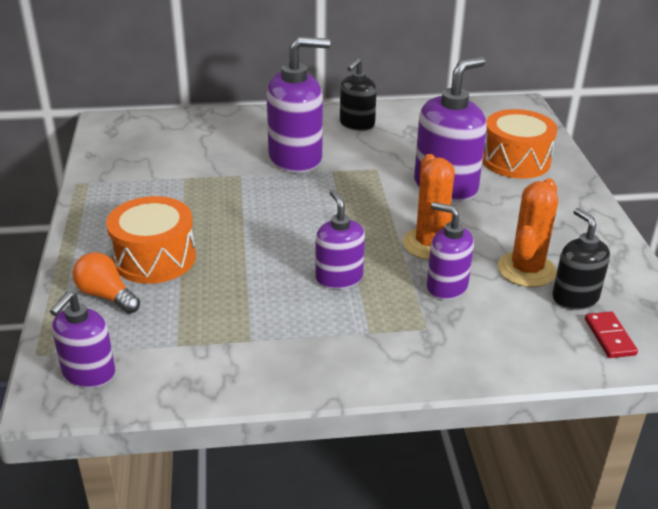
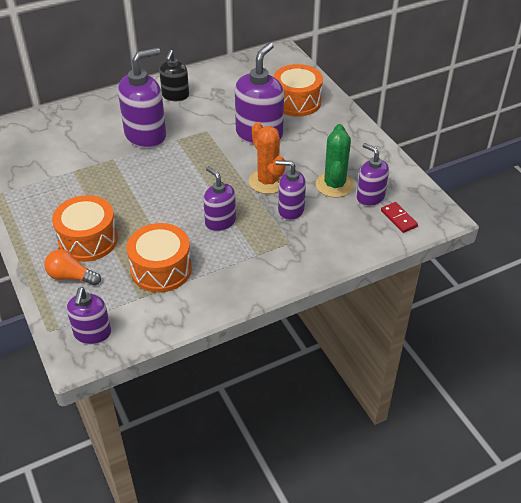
camera: 20 degrees left, 10 degrees up
orange cactus [497,178,558,287] -> green cactus [316,124,354,198]
black soap dispenser [552,208,610,310] -> purple soap dispenser [357,143,389,206]
none -> orange drum [127,223,192,293]

